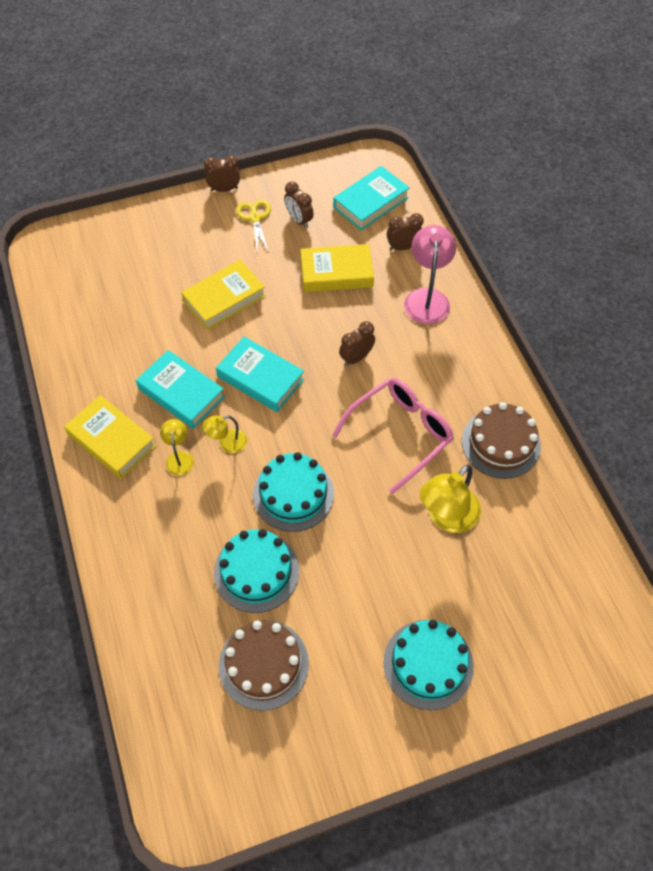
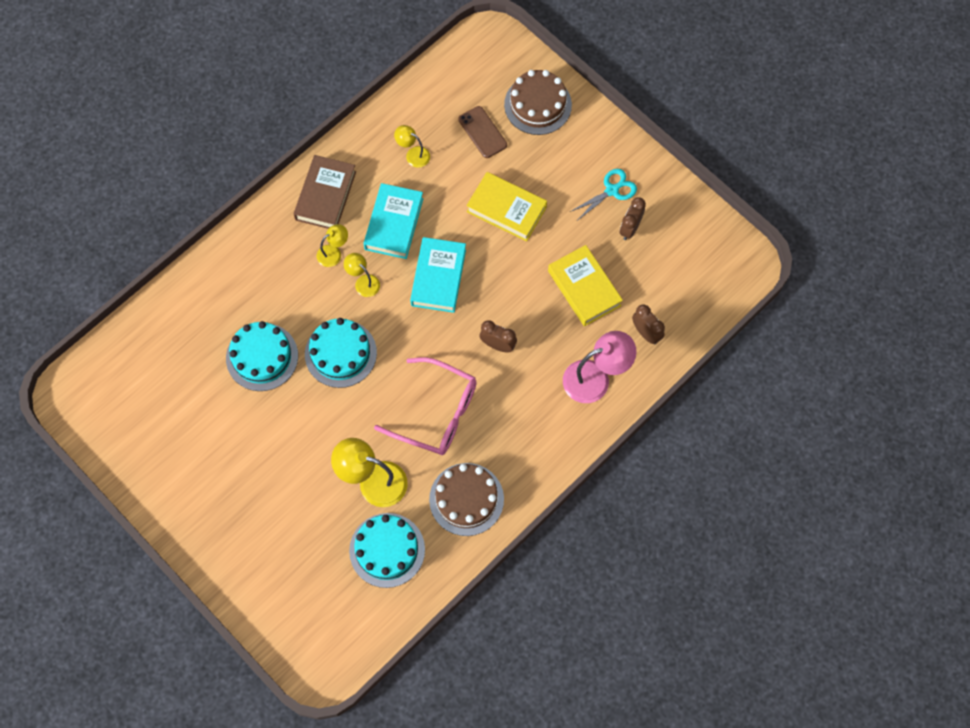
camera: 65 degrees right, 10 degrees up
yellow book [64,395,156,479] -> brown book [293,155,356,229]
brown clock [204,155,240,192] -> none
brown cake [219,620,309,711] -> brown cake moved to [504,70,572,135]
yellow scissors [236,200,271,253] -> turquoise scissors [570,169,637,220]
turquoise book [333,166,410,231] -> none
turquoise cake [383,620,474,710] -> turquoise cake moved to [349,513,425,588]
none -> yellow lamp [394,125,430,168]
none -> brown phone [458,106,507,158]

